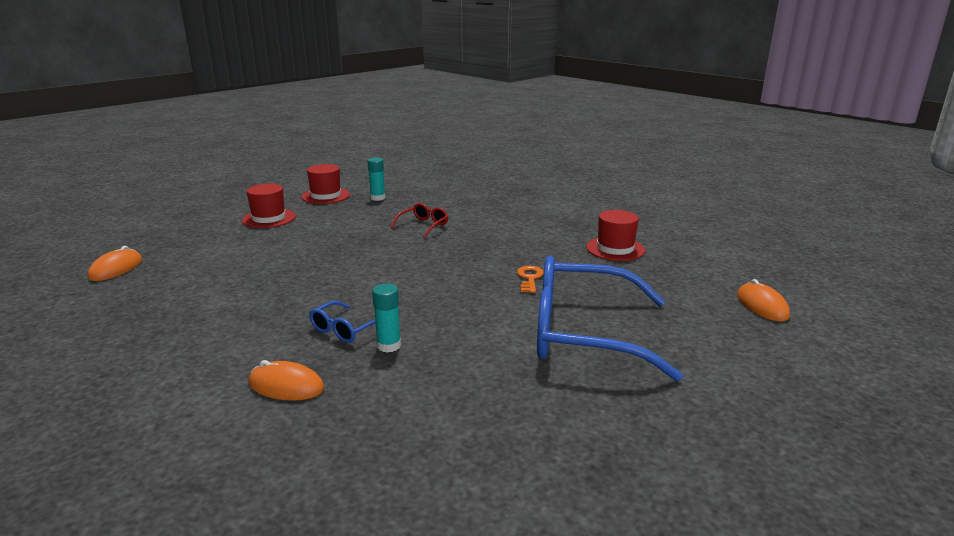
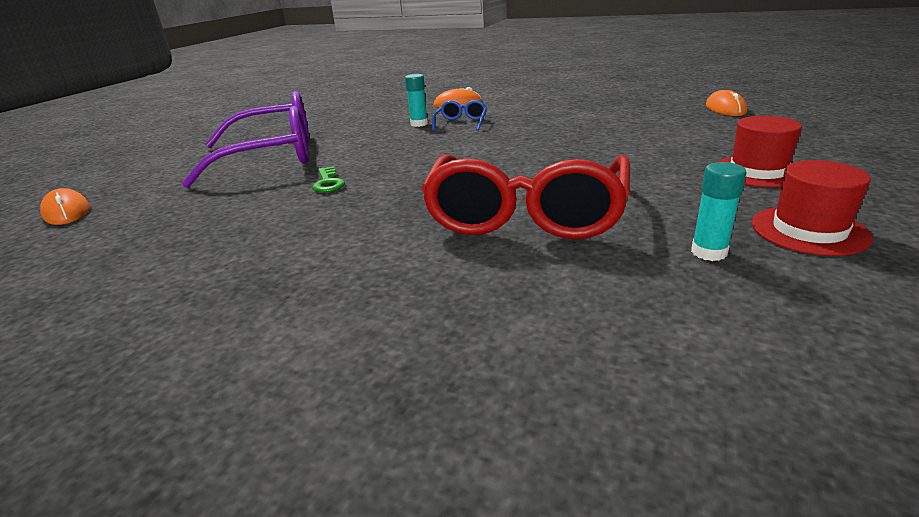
camera: 160 degrees right, 5 degrees up
red glasses [391,203,448,238] -> red glasses [421,154,630,239], size x2.41
orange key [517,266,544,293] -> green key [312,166,345,193]
blue glasses [537,256,683,381] -> purple glasses [181,91,309,188]
red hat [586,210,645,261] -> none

